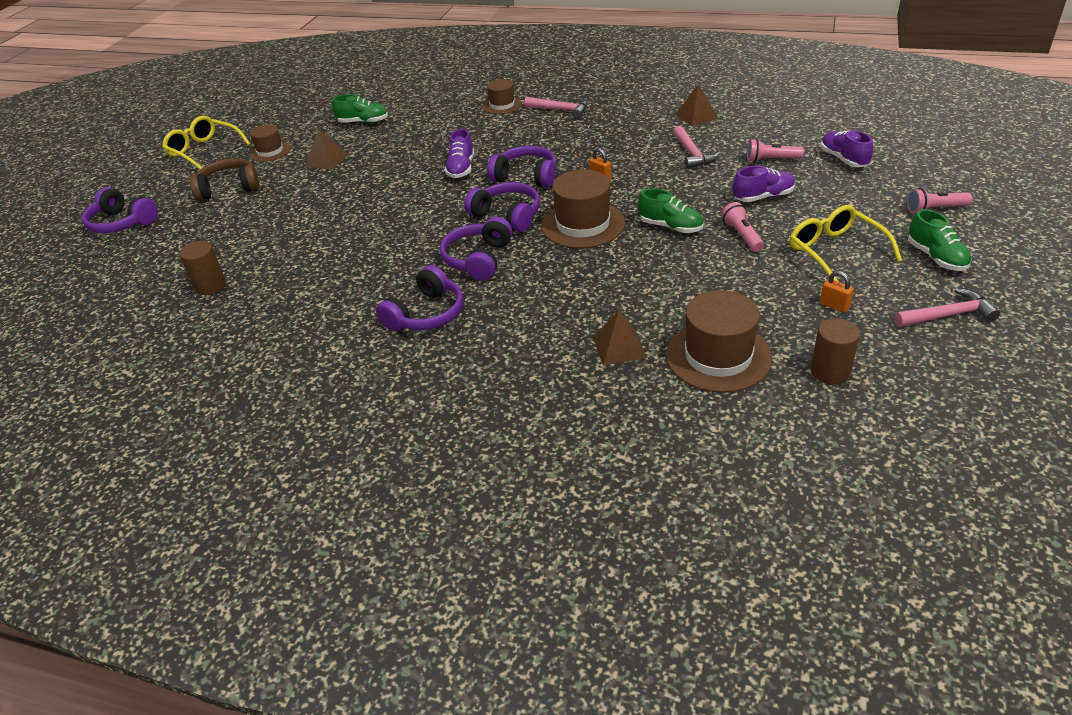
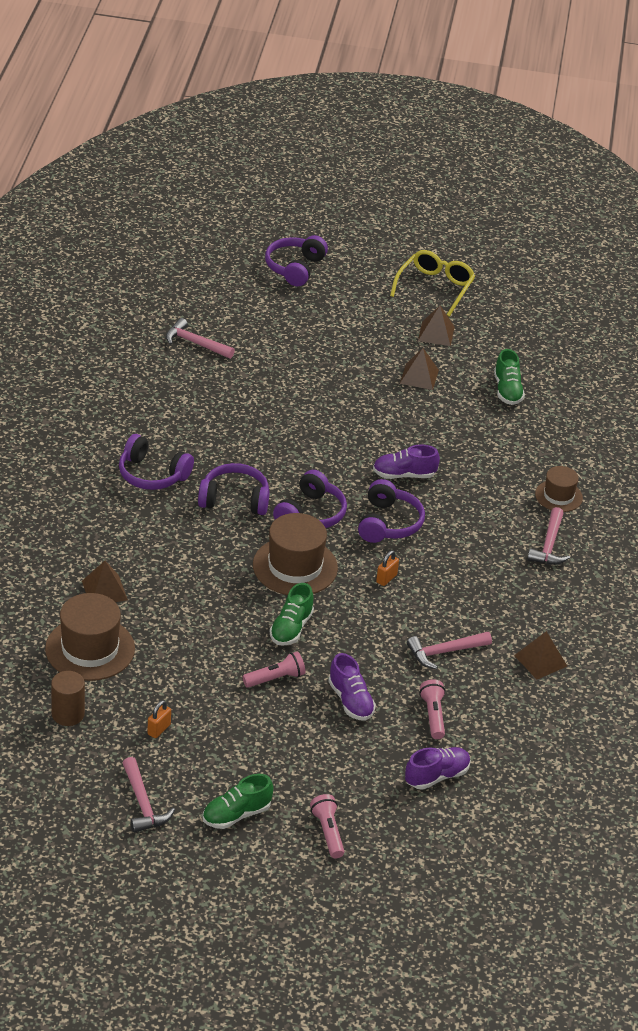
camera: 75 degrees right, 0 degrees up
brown cylinder [179,241,226,295] -> pink hammer [166,318,235,359]
brown headphones [189,158,259,201] -> none
brown hat [249,124,291,162] -> brown pyramid [418,305,455,346]
yellow glasses [790,205,902,282] -> none

